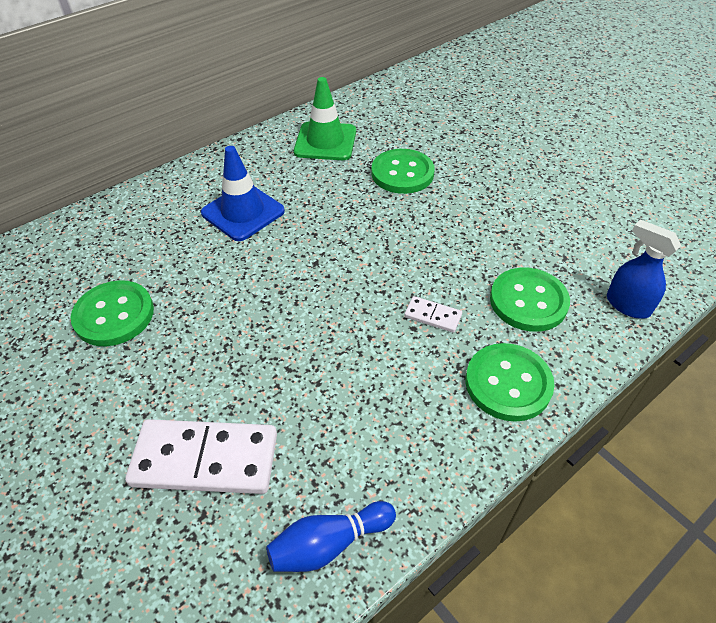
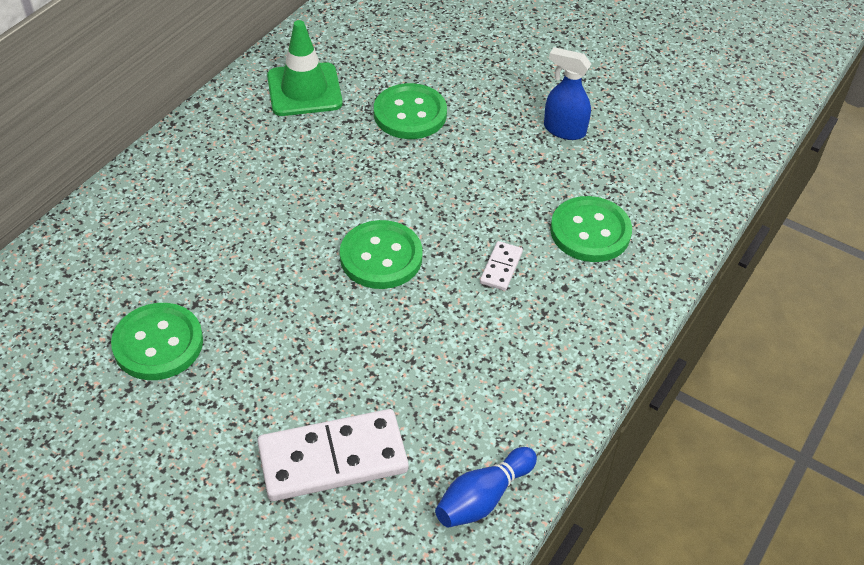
camera: 20 degrees left, 0 degrees up
blue traffic cone [201,146,285,241] -> none
white domino [404,296,462,333] -> white domino turned 75 degrees counterclockwise [480,241,523,291]
green button [466,343,554,422] -> green button moved to [340,220,423,289]
blue spray bottle [607,220,681,319] -> blue spray bottle moved to [544,47,591,140]

